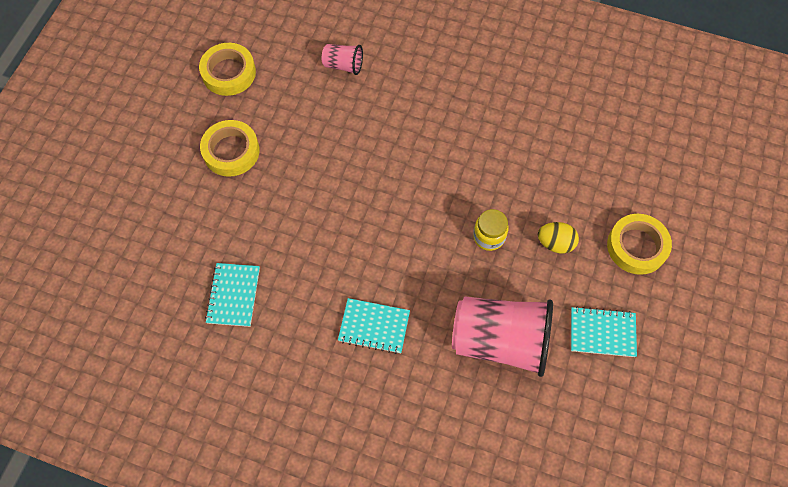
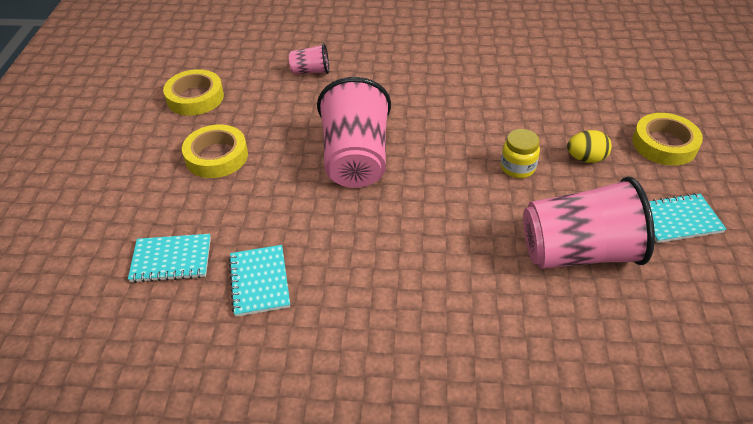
camera: 15 degrees left, 20 degrees down
turquoise notebook [338,298,410,354] -> turquoise notebook moved to [128,234,211,283]
none -> pink cup [317,77,391,188]

